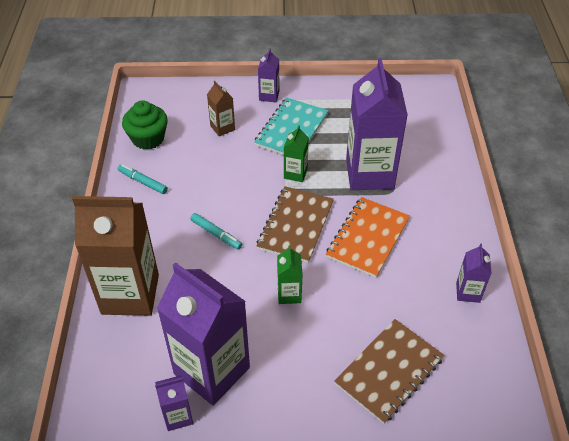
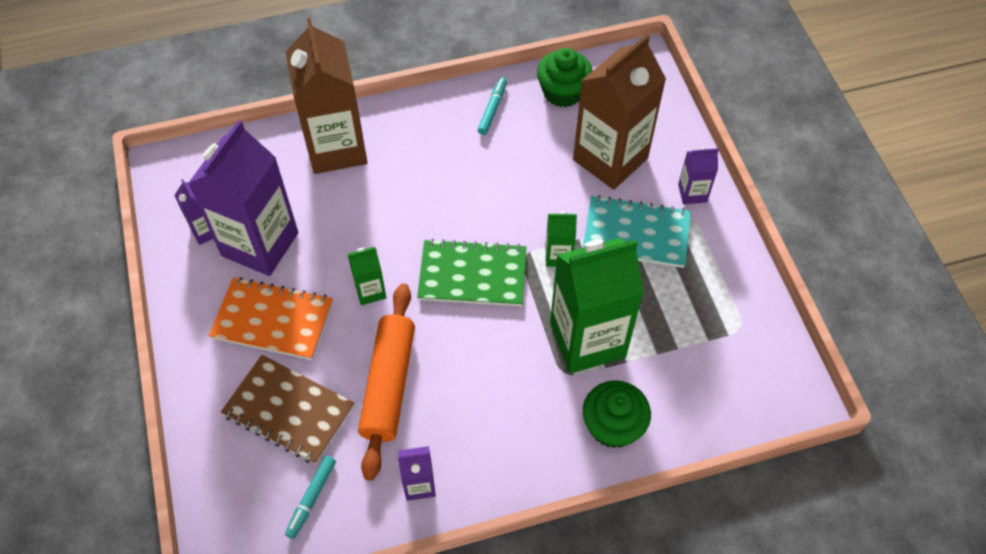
camera: 75 degrees right, 10 degrees up
turquoise marker [190,213,242,250] -> turquoise marker moved to [285,456,336,539]
brown carton [207,81,235,136] -> brown carton [573,34,666,190], size x2.22
brown notebook [257,186,334,263] -> green notebook [417,239,526,306]
orange notebook [326,197,410,278] -> orange notebook moved to [209,277,333,360]
purple carton [346,58,408,190] -> green carton [550,238,644,374]
none -> orange rolling pin [358,283,415,481]
none -> green cupcake [583,380,651,448]

